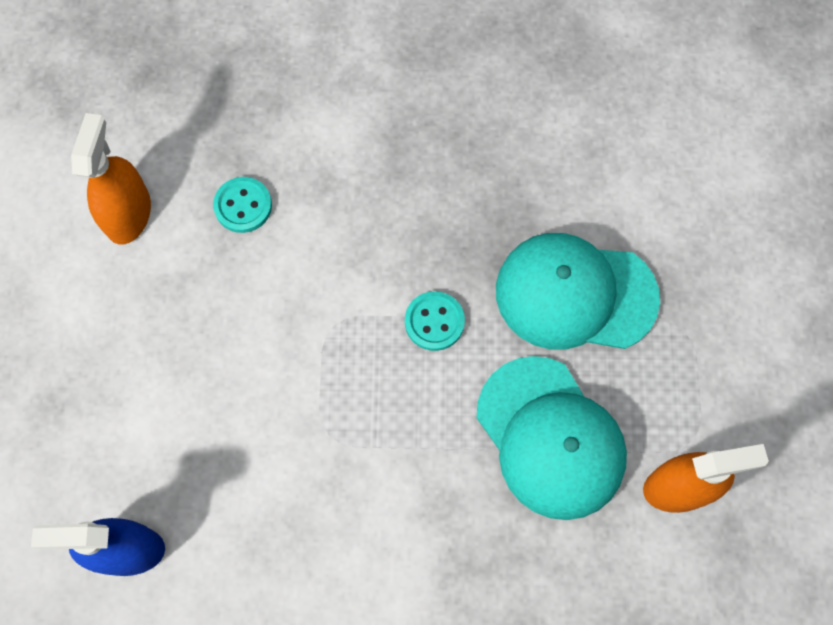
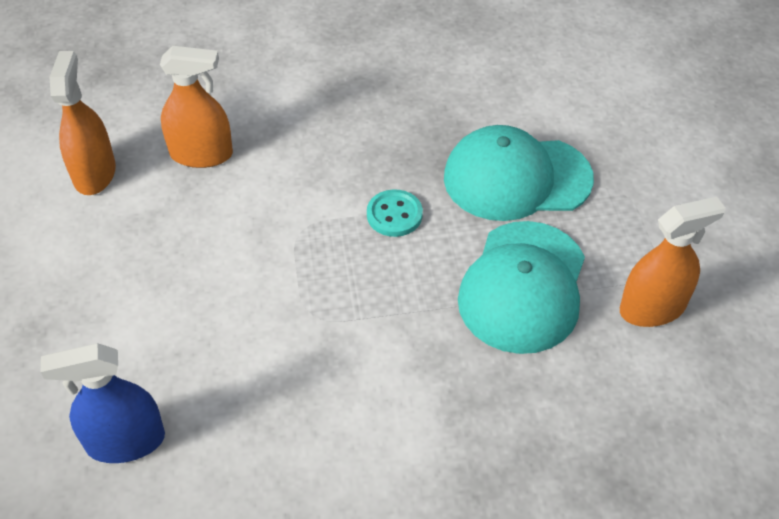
camera: 10 degrees left, 20 degrees down
turquoise button [213,177,272,233] -> orange spray bottle [160,46,233,168]
turquoise cap [477,356,627,520] -> turquoise cap turned 60 degrees clockwise [458,221,585,354]

